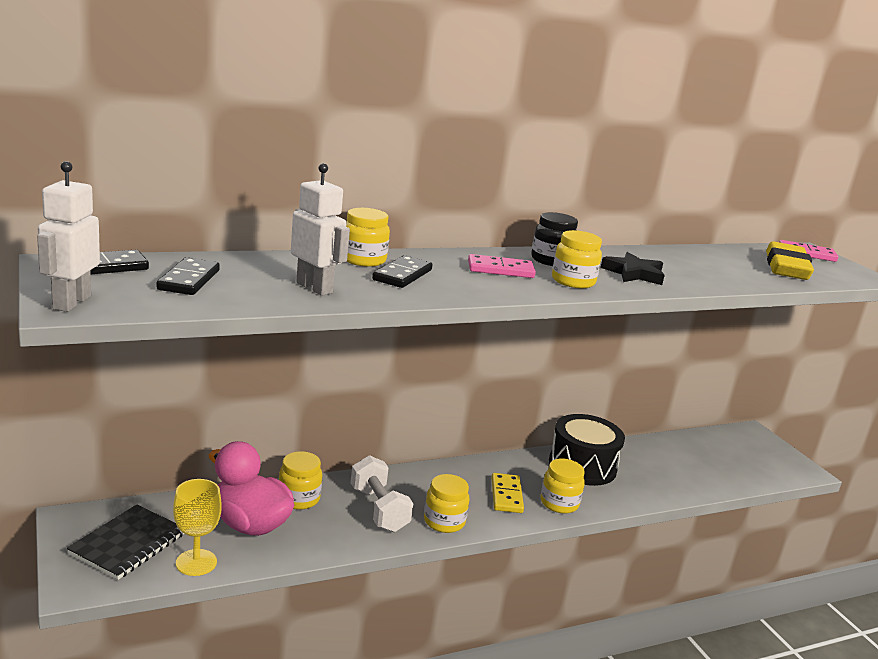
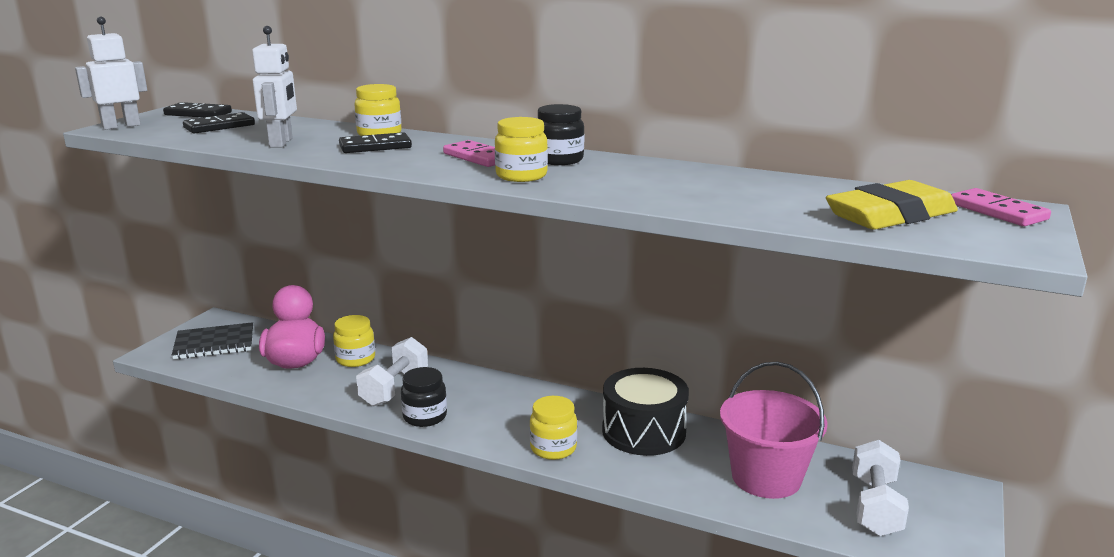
camera: 50 degrees right, 0 degrees up
yellow goblet [173,479,222,576] -> none
yellow jar [424,474,469,533] -> black jar [401,367,447,427]
yellow domino [491,473,524,513] -> none
black star [600,252,665,285] -> none
none -> pink bucket [720,362,827,499]
none -> white dumbbell [852,440,909,536]

